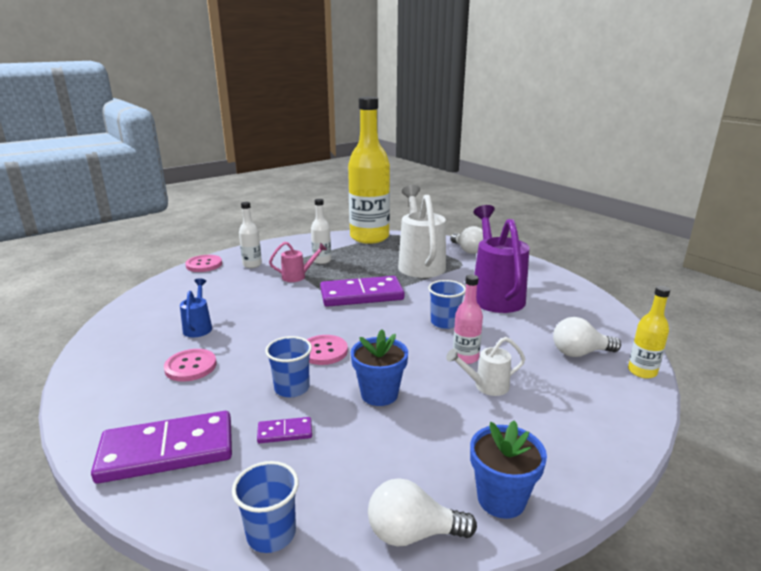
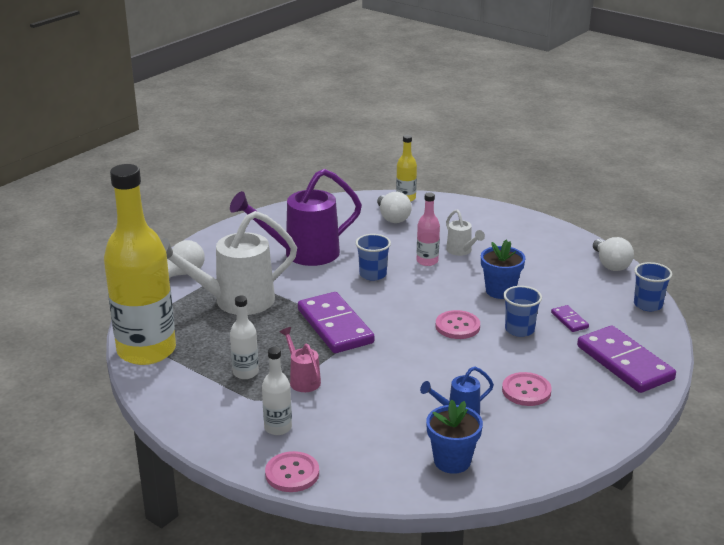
camera: 105 degrees left, 5 degrees up
blue flower pot [470,420,547,519] -> blue flower pot moved to [426,400,483,474]

